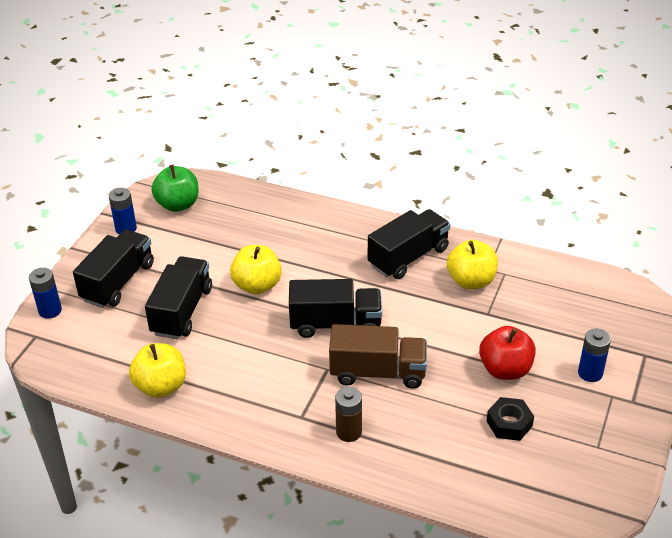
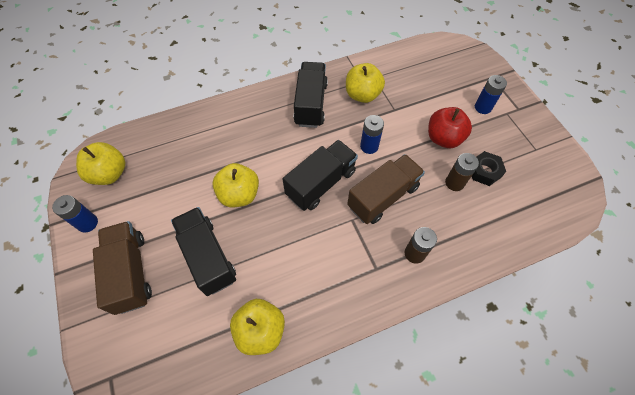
camera: 45 degrees left, 20 degrees up
blue battery [29,268,62,319] -> blue battery moved to [360,115,384,154]
black truck [73,229,154,308] -> brown truck [93,221,152,315]
green apple [151,165,199,212] -> yellow apple [76,142,125,185]
none -> brown battery [445,153,479,191]

